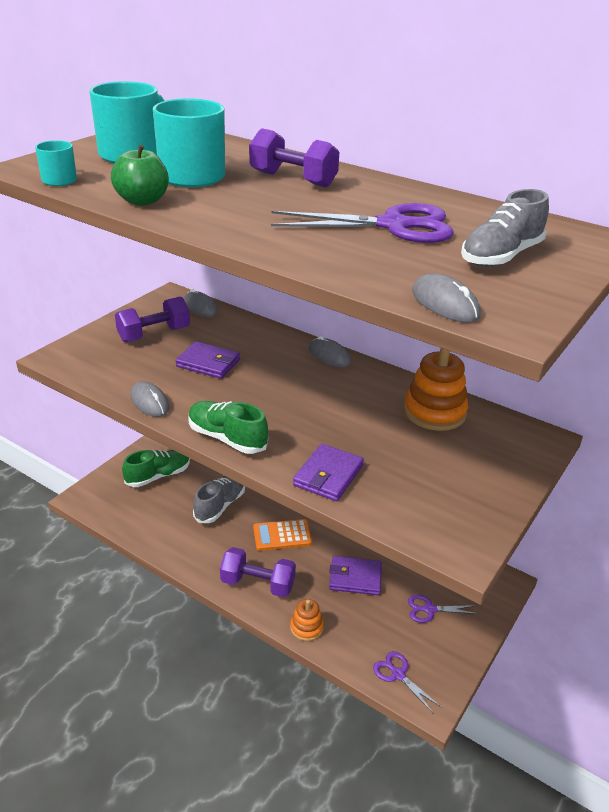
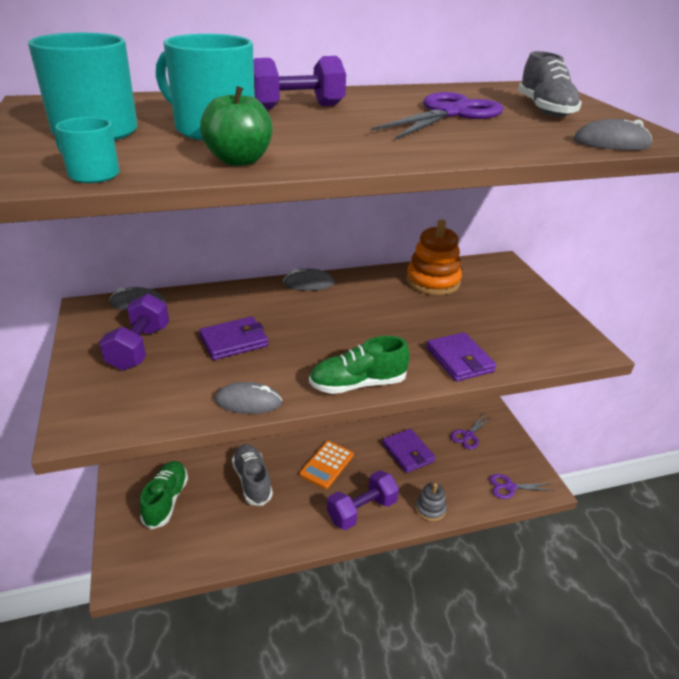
camera: 50 degrees left, 0 degrees up
orange stacking toy [290,599,324,641] -> grey stacking toy [416,483,447,521]
purple wallet [329,556,382,595] -> purple wallet turned 75 degrees counterclockwise [382,429,436,473]

